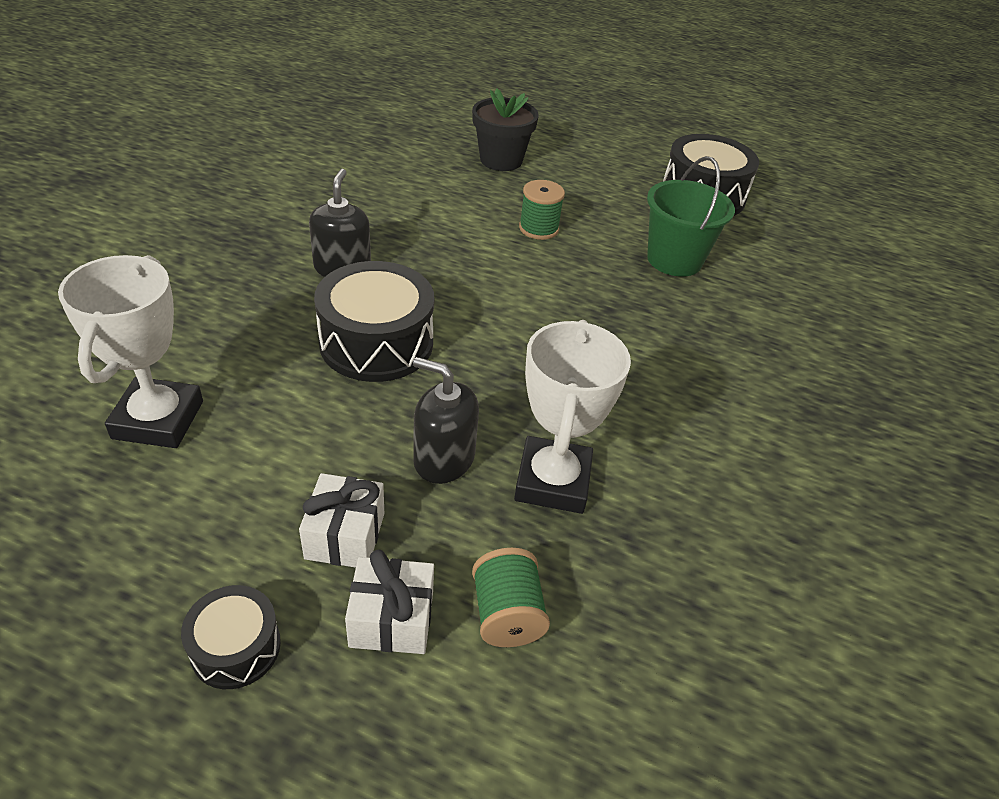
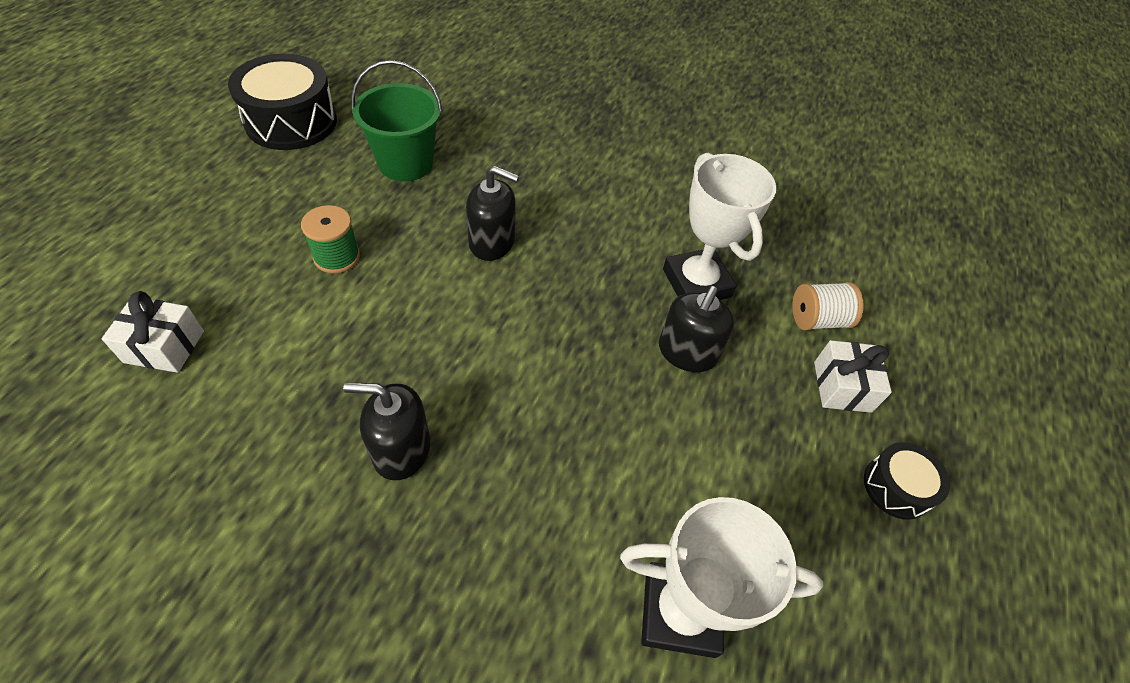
camera: 90 degrees left, 10 degrees up
white gift [299,473,384,568] -> white gift moved to [102,291,204,373]
black drum [314,261,434,382] -> none
black flower pot [472,89,539,171] -> none
green spool [472,548,550,647] -> white spool [792,282,864,331]
white trophy [514,320,631,514] -> white trophy turned 60 degrees clockwise [663,153,776,300]
none -> black soap dispenser [466,166,519,261]

